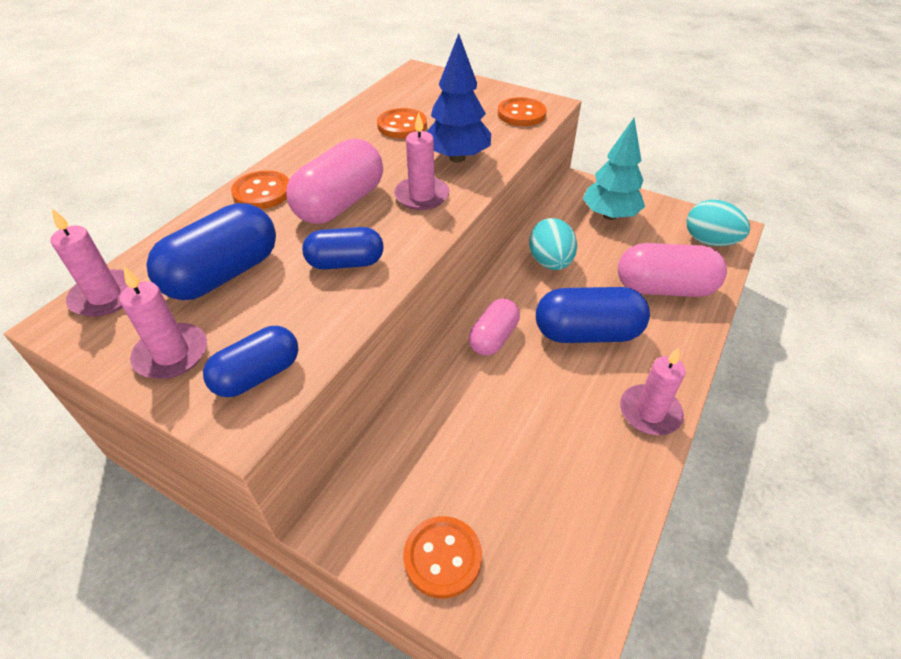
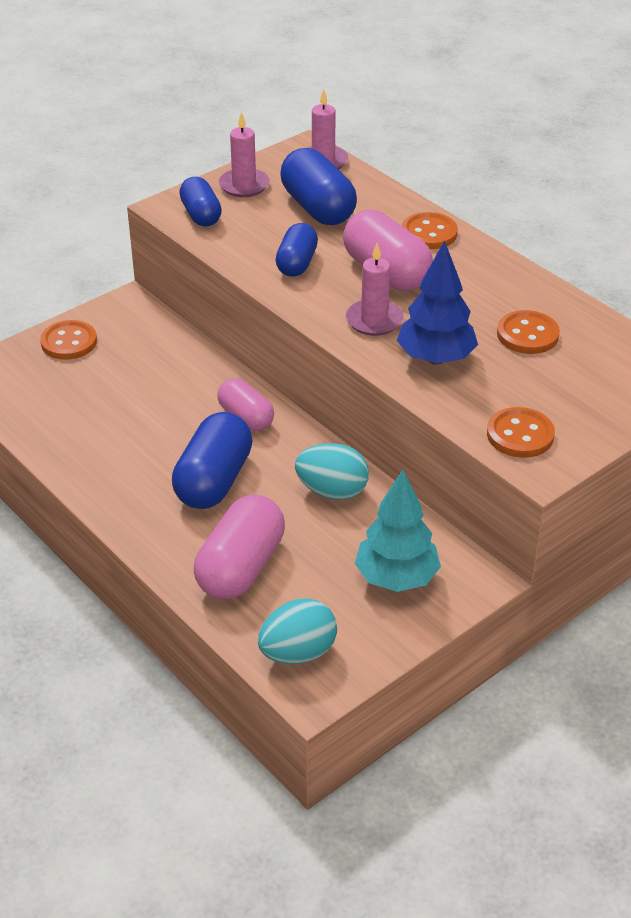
camera: 110 degrees right, 5 degrees down
pink candle [620,348,686,435] -> none

